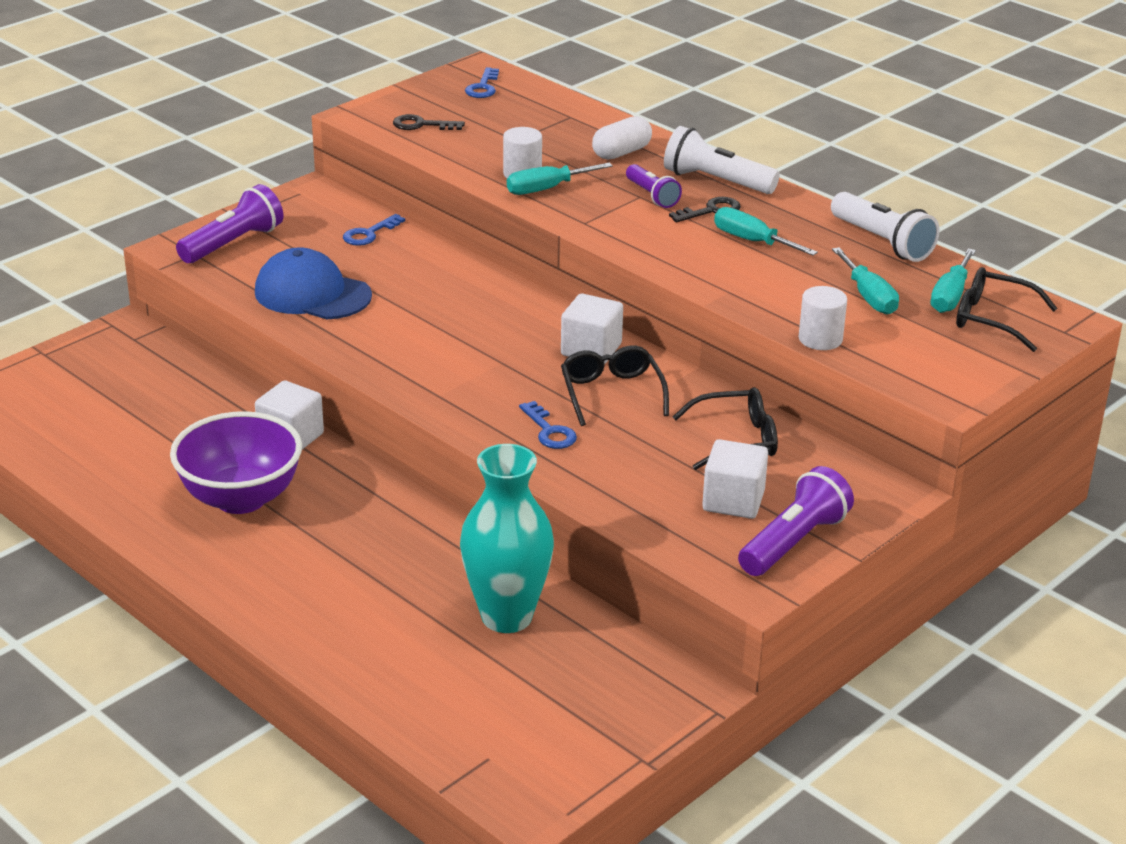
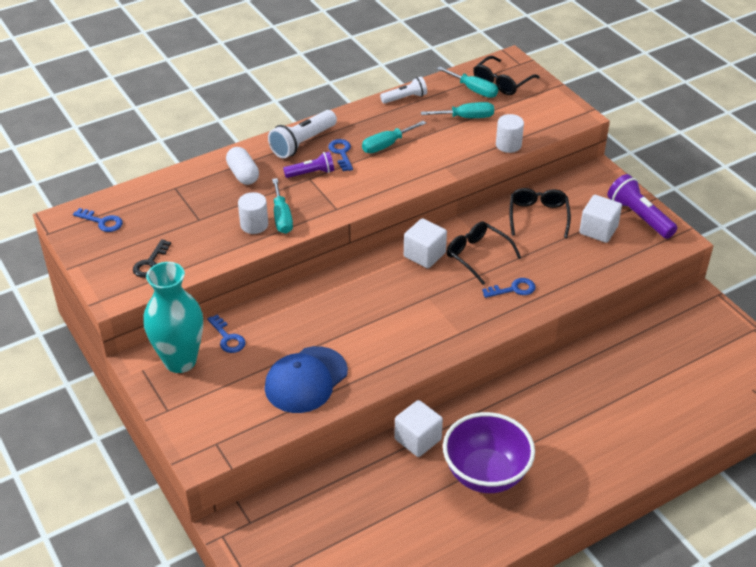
camera: 75 degrees left, 10 degrees up
purple flashlight [176,184,283,263] -> none
turquoise vase [460,444,554,633] -> turquoise vase moved to [143,262,203,373]
black glasses [561,346,669,426] -> black glasses turned 45 degrees clockwise [447,221,521,285]
black key [669,197,741,223] -> blue key [328,139,353,171]
white flashlight [831,192,940,262] -> white flashlight [380,77,427,104], size x0.63

